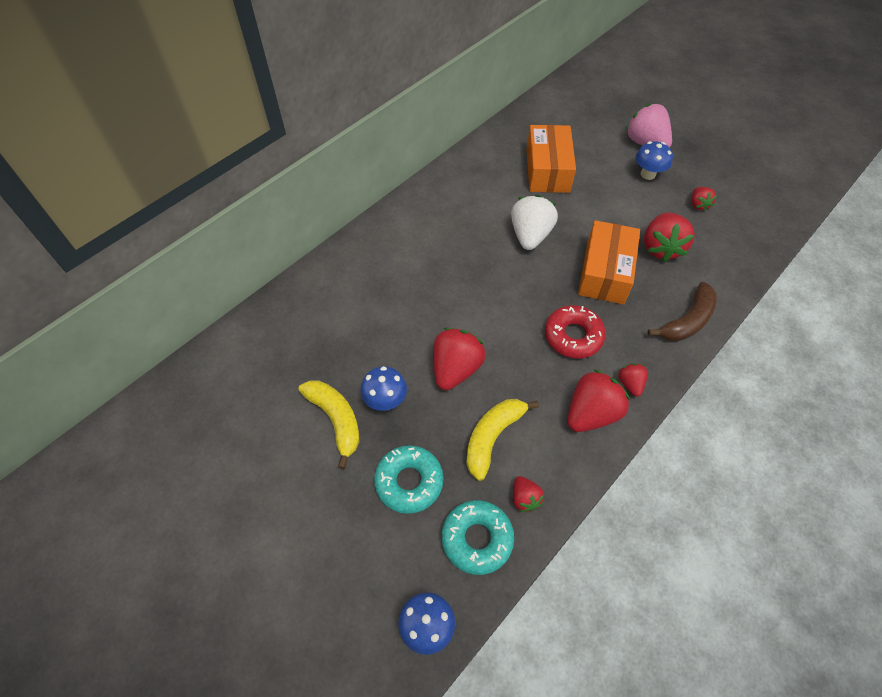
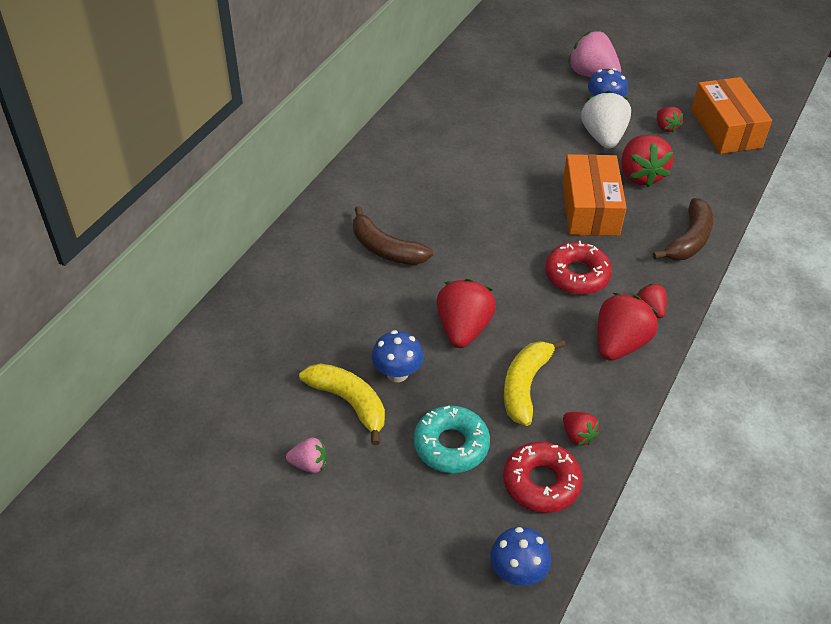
camera: 15 degrees left, 10 degrees down
turquoise donut [442,500,514,575] -> red donut [503,442,583,513]
white strawberry [511,195,558,250] -> white strawberry moved to [581,91,631,149]
orange box [527,125,576,193] -> orange box moved to [691,77,772,154]
none -> pink strawberry [286,438,327,473]
none -> brown banana [353,206,433,265]

